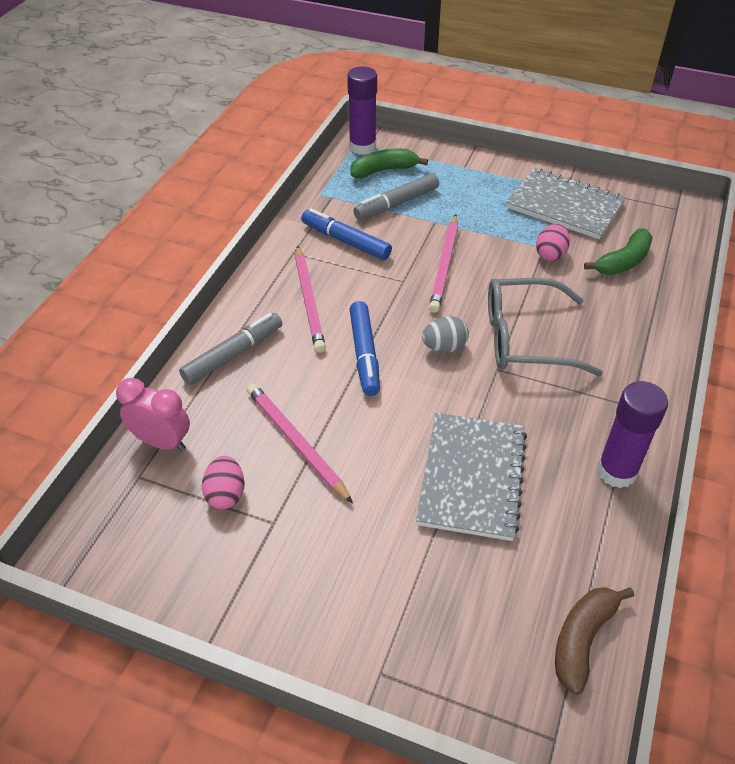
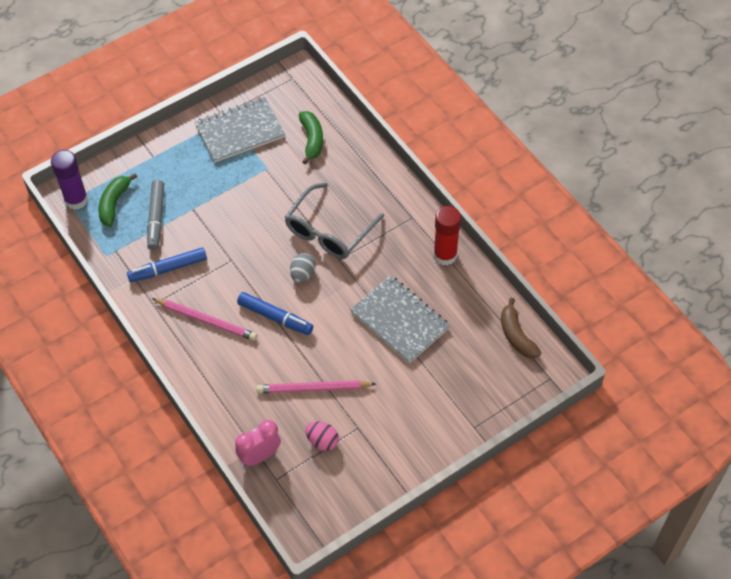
camera: 55 degrees left, 10 degrees up
grey marker [179,313,282,385] -> none
pink pencil [429,215,458,313] -> none
pink egg [536,223,570,261] -> none
purple glue stick [597,381,668,488] -> red glue stick [433,206,461,266]

